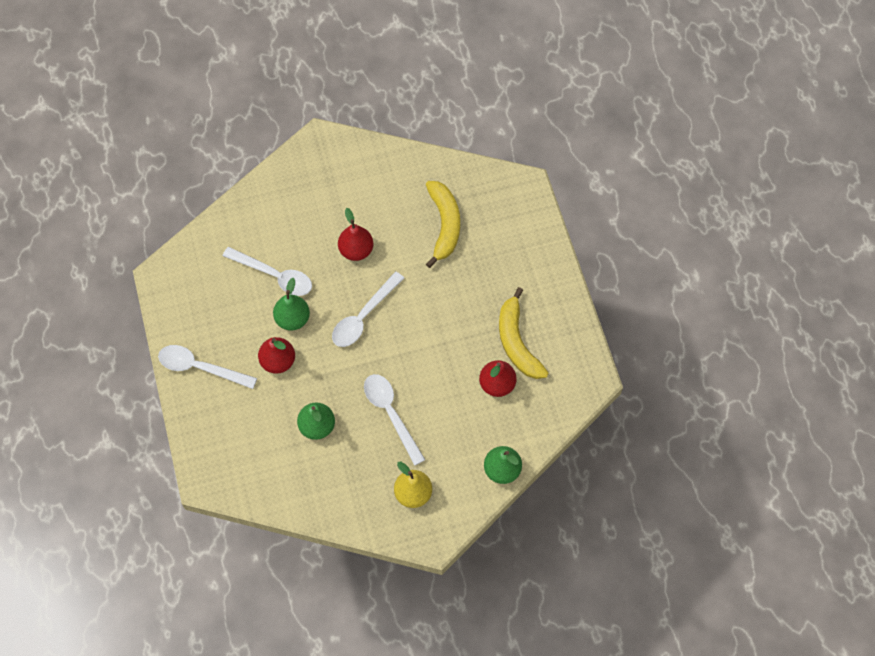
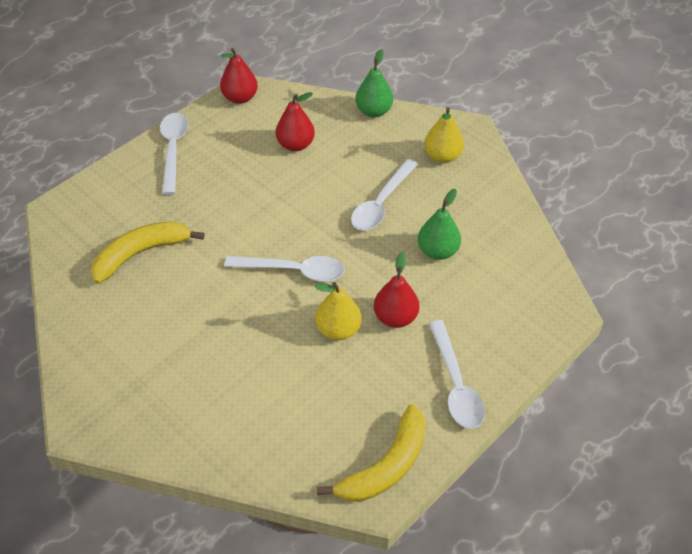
camera: 120 degrees left, 15 degrees down
white spoon [223,247,312,296] -> white spoon moved to [160,113,188,195]
green pear [273,278,310,331] -> yellow pear [314,282,362,340]
red pear [338,208,374,261] -> red pear moved to [220,48,258,104]
yellow banana [499,287,549,379] -> yellow banana moved to [317,404,426,502]

